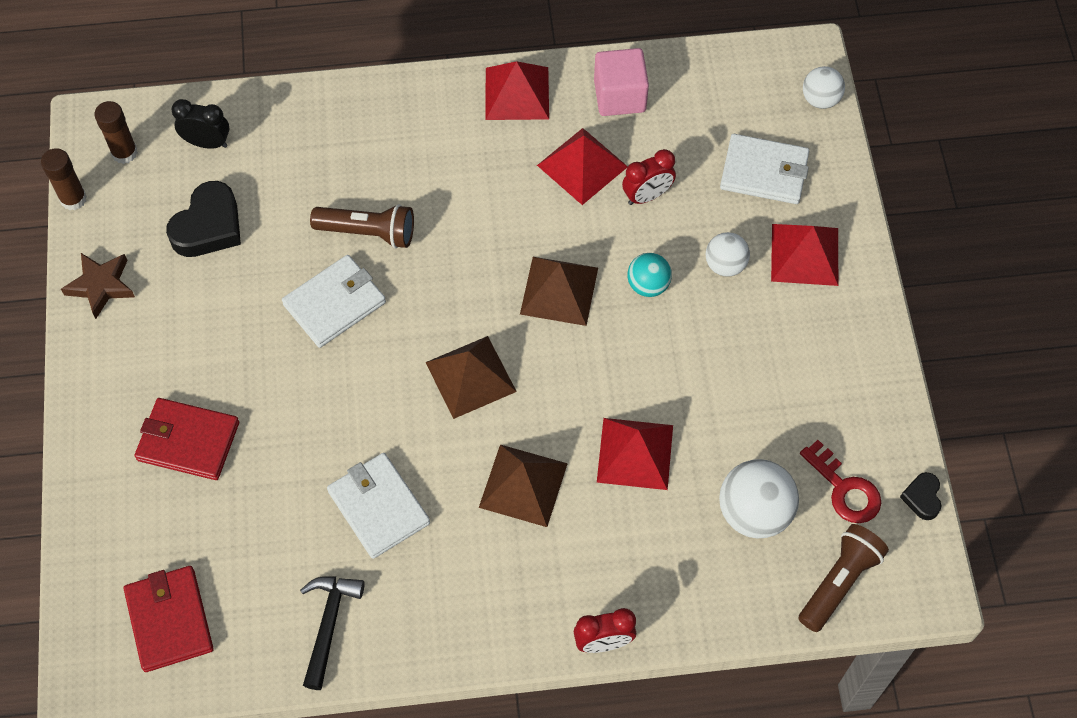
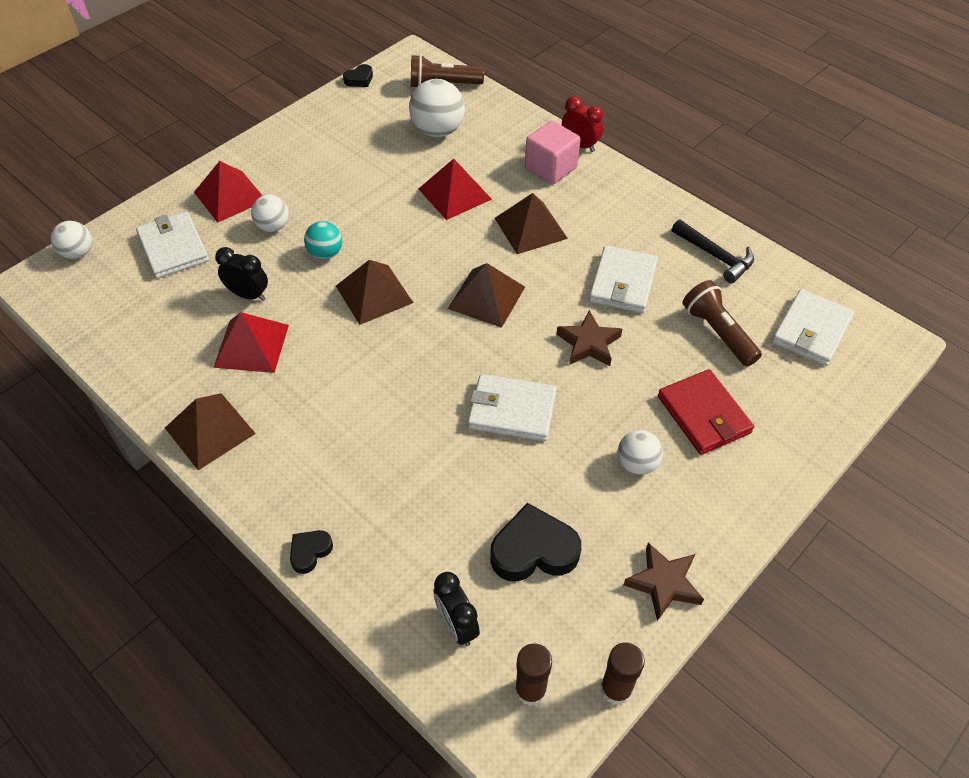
camera: 130 degrees left, 10 degrees down
red wallet [124,566,214,672] -> white wallet [772,289,855,366]
black hammer [300,576,365,690] -> black hammer turned 105 degrees counterclockwise [672,220,754,283]
brown flashlight [310,204,414,248] -> brown flashlight moved to [682,280,762,367]
red pyramid [486,61,549,120] -> brown pyramid [165,393,256,470]
pink cube [594,48,649,116] -> pink cube moved to [525,120,580,184]
red clock [622,149,676,205] -> black clock [215,247,268,301]
red key [800,440,881,523] -> none
none -> black heart [290,530,333,574]
none -> brown star [556,310,622,366]
none -> white ball [618,430,663,475]

